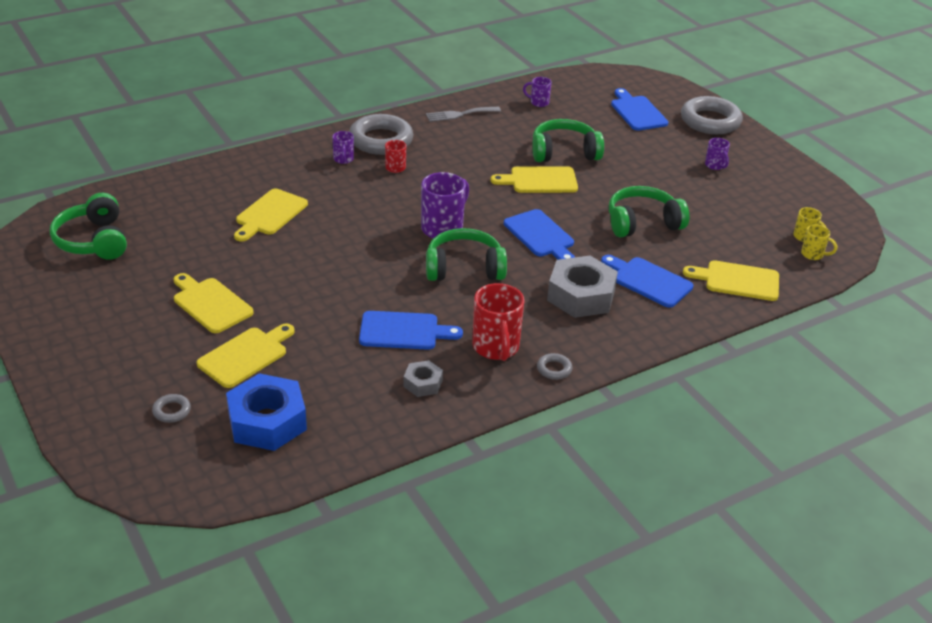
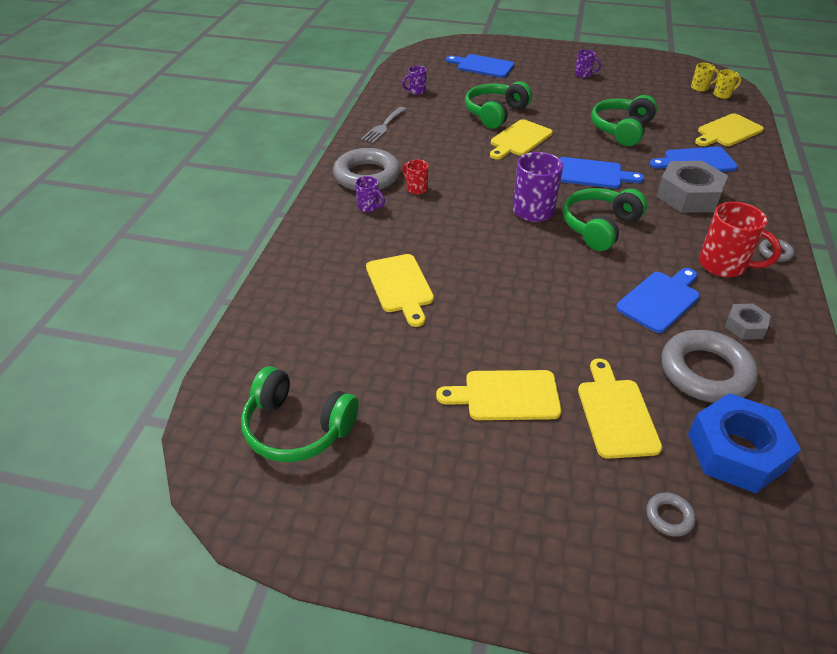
camera: 45 degrees left, 5 degrees up
grey ring [681,96,743,134] -> grey ring moved to [661,330,758,403]

